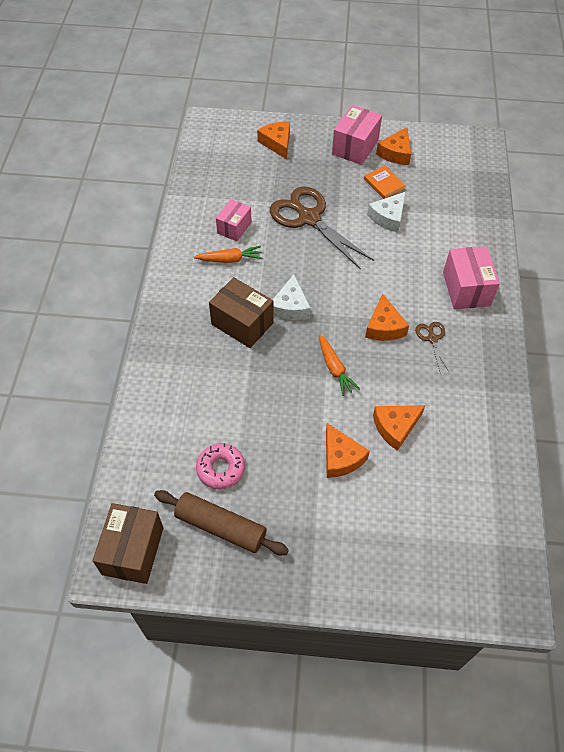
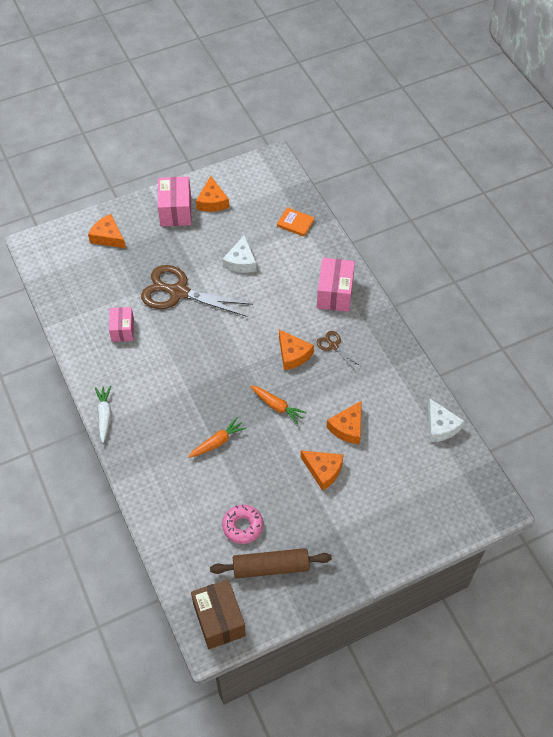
camera: 30 degrees left, 0 degrees up
orange carrot [194,246,262,263] -> orange carrot moved to [188,417,247,458]
brown box [209,277,274,348] -> none
white cheese [273,274,311,320] -> white cheese moved to [428,399,465,442]
orange book [364,166,406,199] -> orange book moved to [277,207,315,237]
pink box [443,246,500,309] -> pink box turned 45 degrees clockwise [317,258,355,312]
none -> white carrot [95,386,111,443]

